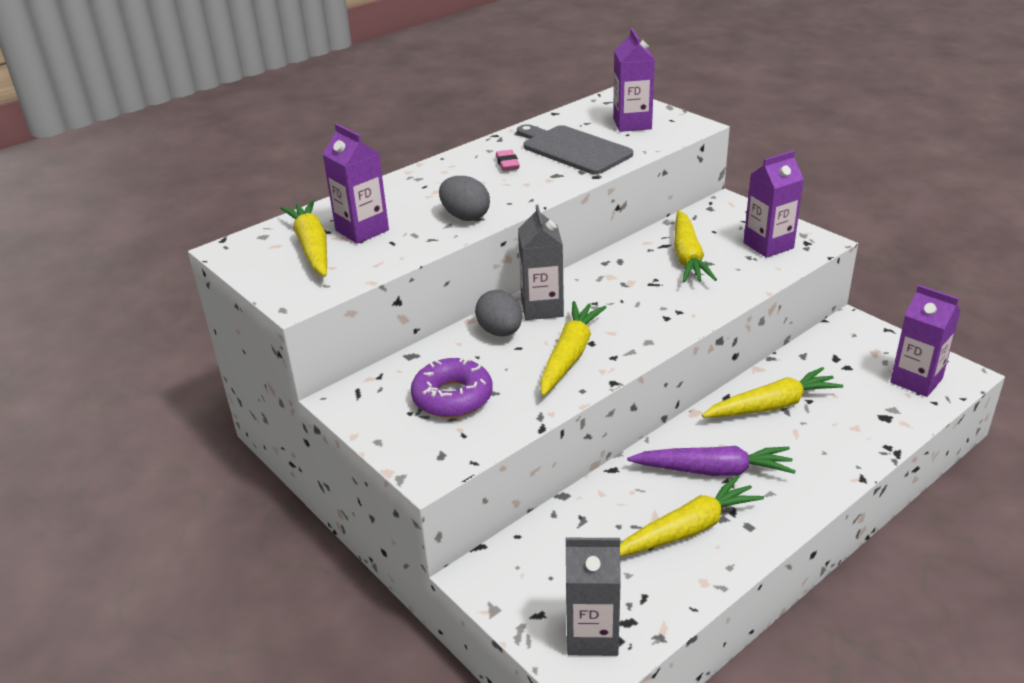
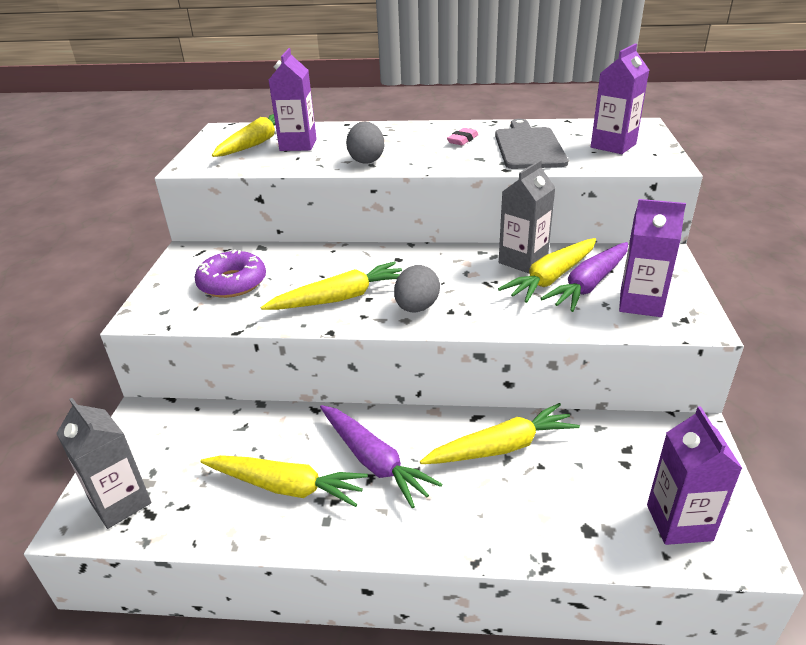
camera: 45 degrees right, 0 degrees up
grey egg [475,290,522,337] -> grey egg moved to [394,265,440,312]
grey carton [518,205,564,320] -> grey carton moved to [499,160,555,273]
yellow carrot [702,367,843,417] -> yellow carrot turned 45 degrees counterclockwise [420,403,580,464]
none -> purple carrot [540,242,628,312]

